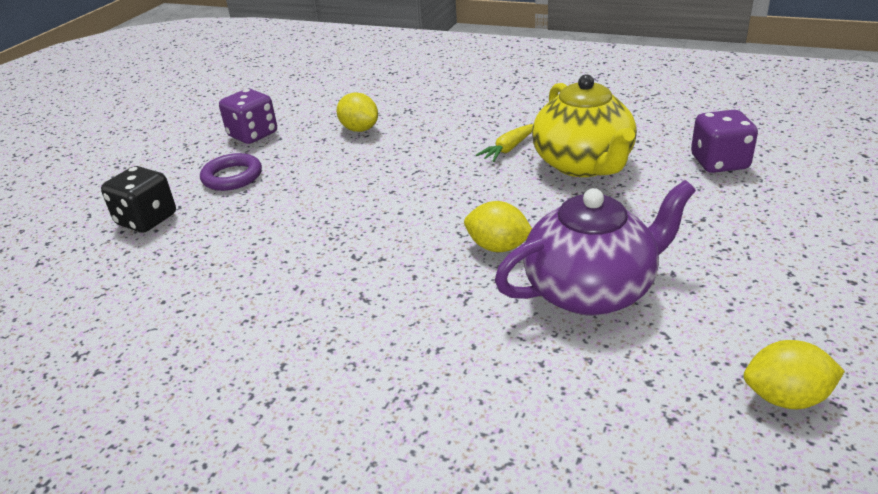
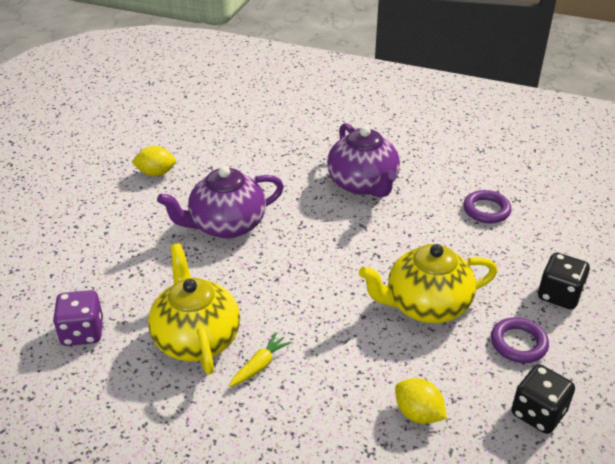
camera: 175 degrees right, 5 degrees up
purple dice [219,89,277,144] -> black dice [511,364,575,434]
yellow lemon [464,201,532,252] -> none
none -> purple teapot [327,123,400,198]
none -> yellow teapot [359,244,497,323]
none -> purple ring [463,190,512,223]

